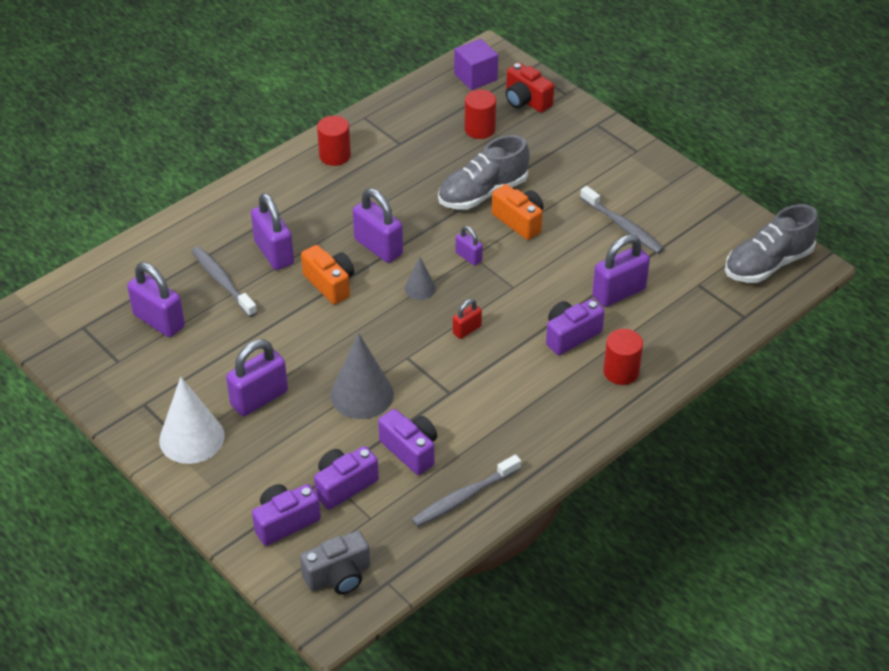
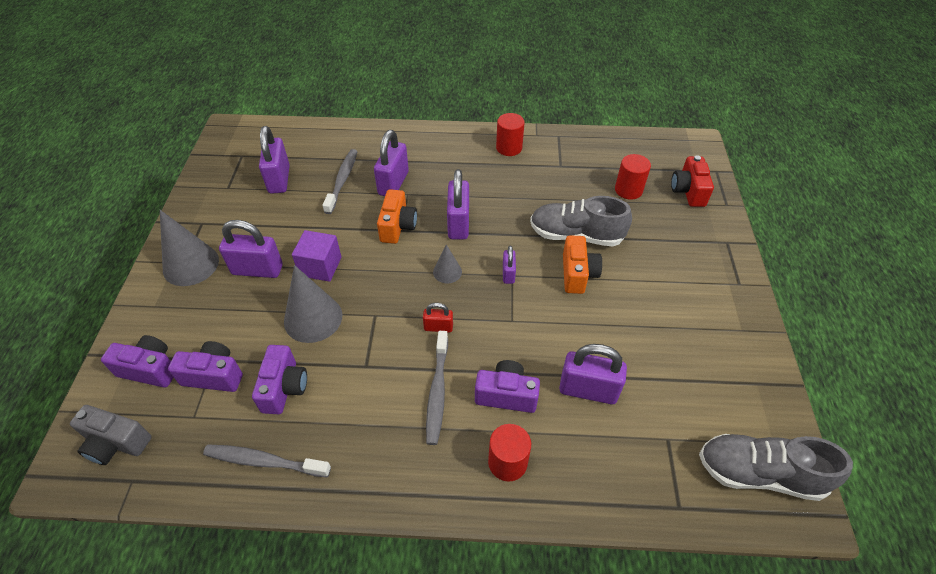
camera: 45 degrees right, 5 degrees up
white cone [159,377,225,464] -> grey cone [160,210,219,286]
purple cube [454,39,498,90] -> purple cube moved to [292,230,342,282]
grey toothbrush [580,186,664,254] -> grey toothbrush moved to [426,331,448,445]

